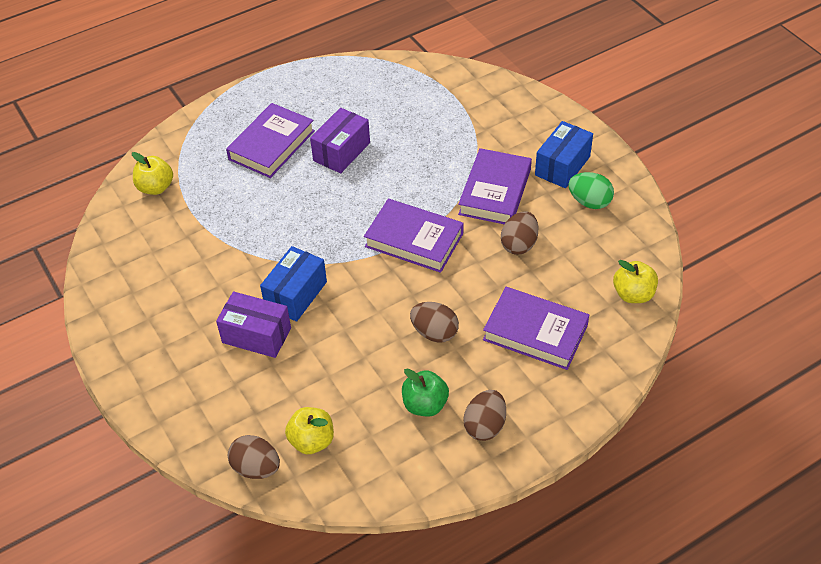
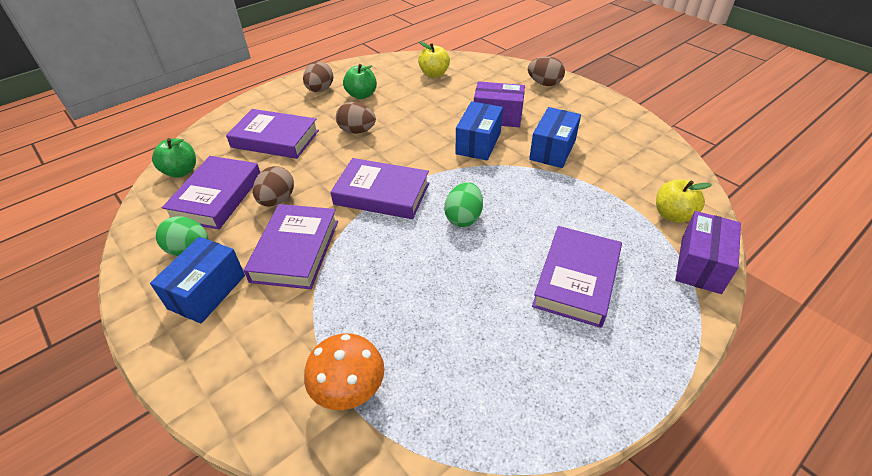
camera: 170 degrees right, 5 degrees down
brown egg [228,435,280,479] -> brown egg moved to [528,56,565,86]
purple box [310,108,370,173] -> purple box moved to [675,211,741,294]
yellow apple [613,260,658,303] -> green apple [152,138,196,178]
none -> purple book [162,156,260,229]
none -> orange mushroom [304,333,384,410]
none -> green egg [444,182,483,227]
none -> blue box [529,107,581,168]

